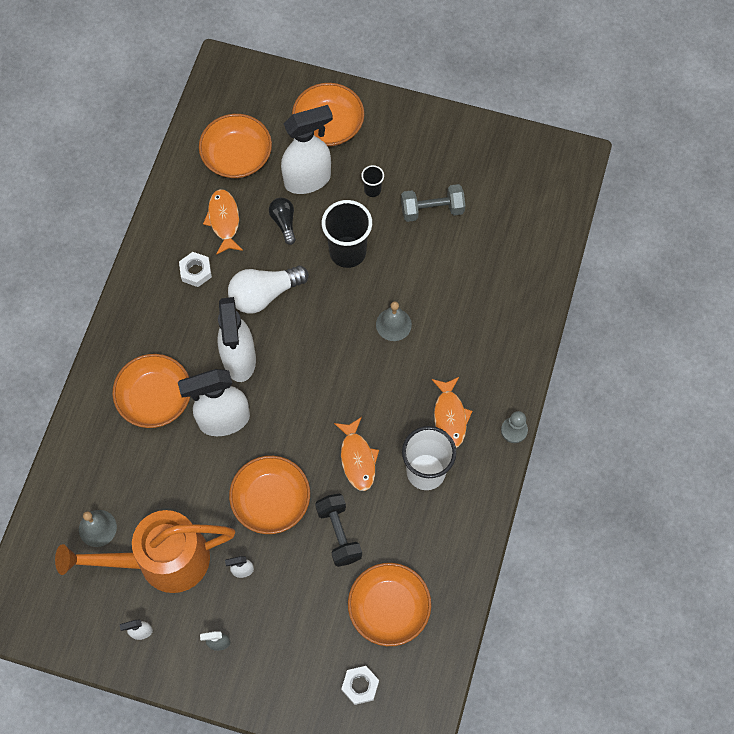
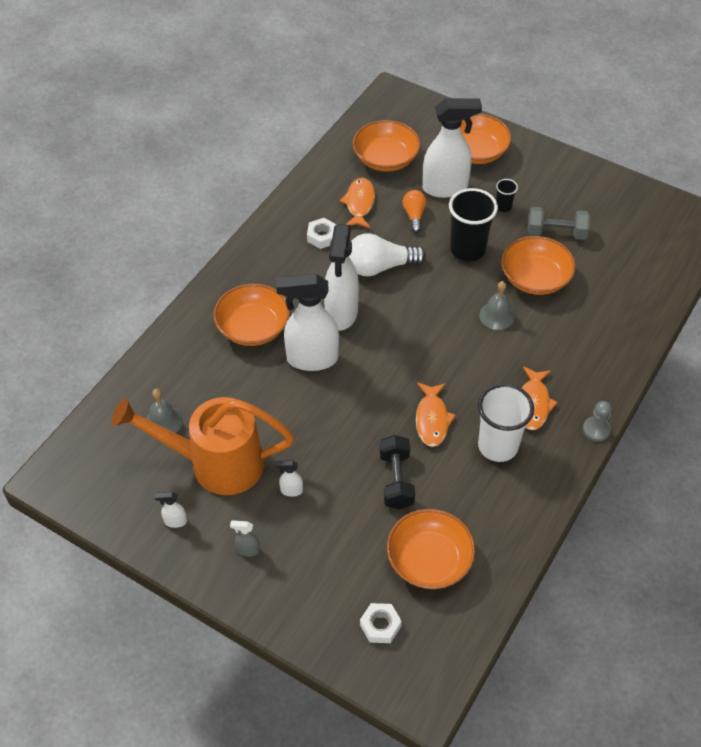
camera: 15 degrees right, 15 degrees down
orange bowl [229,456,310,534] -> orange bowl moved to [501,236,576,295]
black light bulb [269,198,296,245] -> orange light bulb [403,190,427,233]

